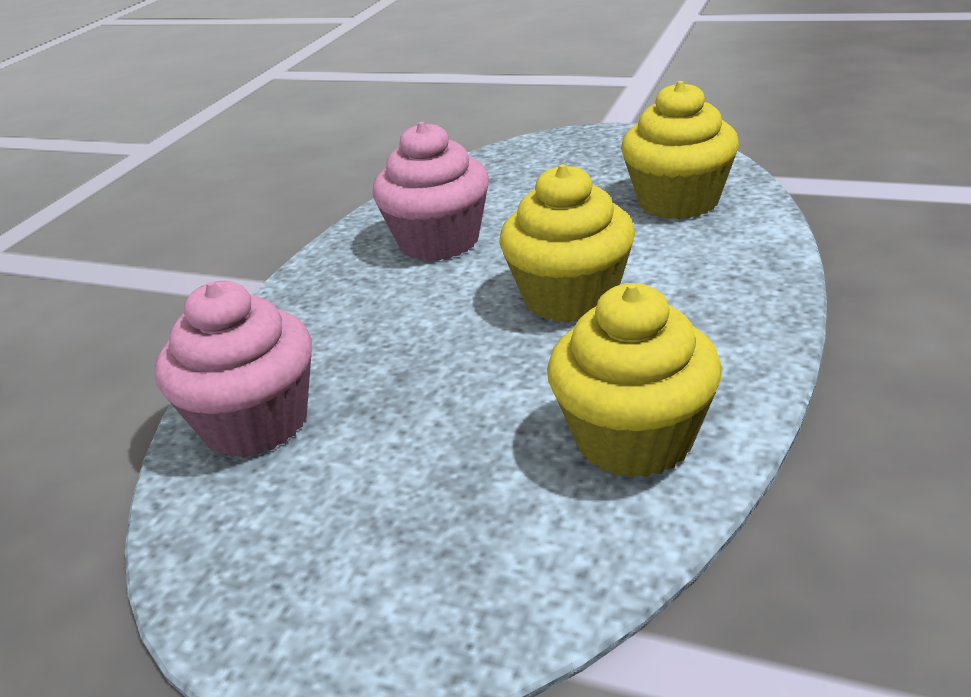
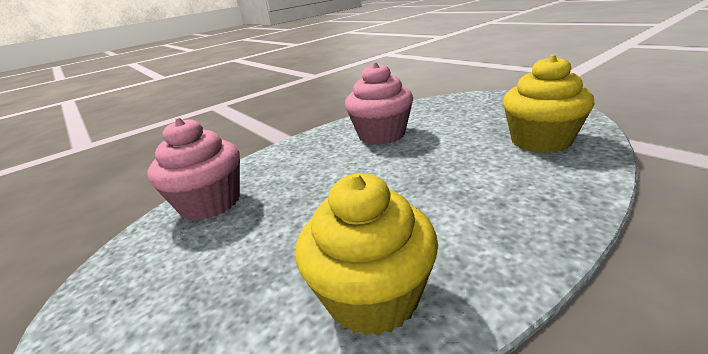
camera: 30 degrees right, 5 degrees down
yellow cupcake [499,164,635,322] -> none

